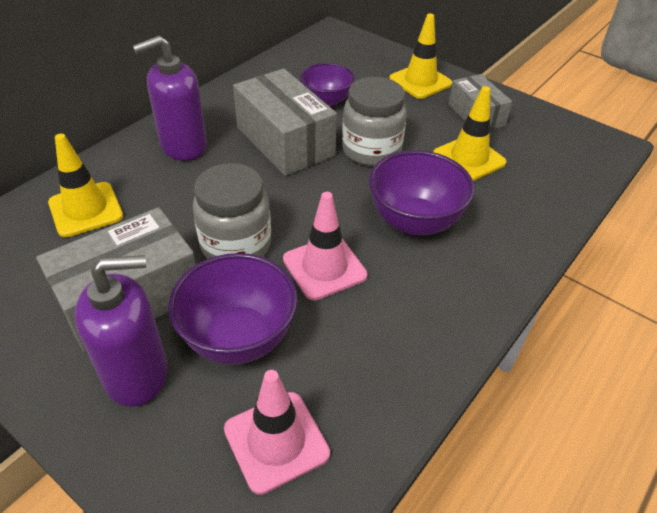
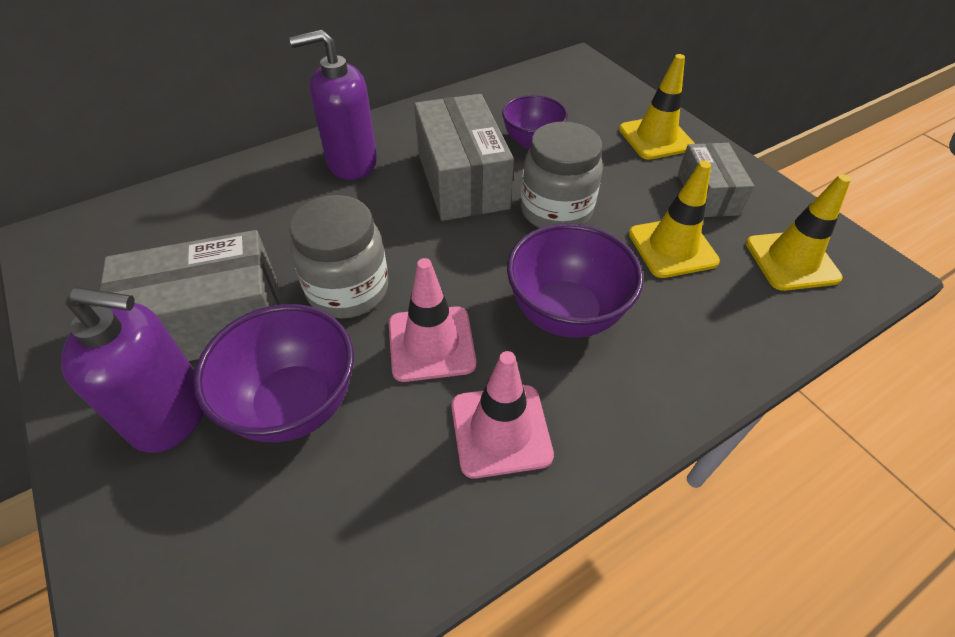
camera: 20 degrees right, 5 degrees up
yellow traffic cone [48,134,123,237] -> yellow traffic cone moved to [746,174,851,291]
pink traffic cone [224,370,330,495] -> pink traffic cone moved to [451,351,554,479]

